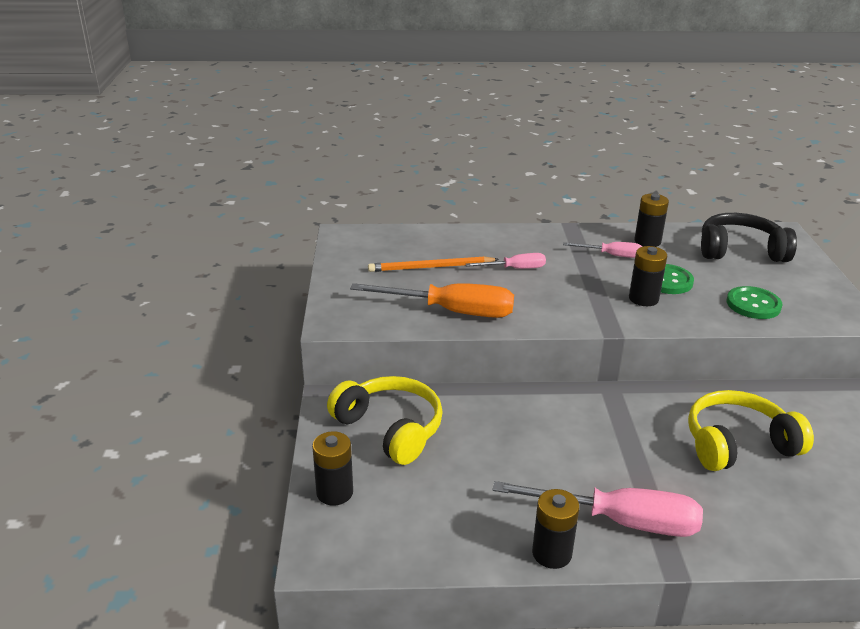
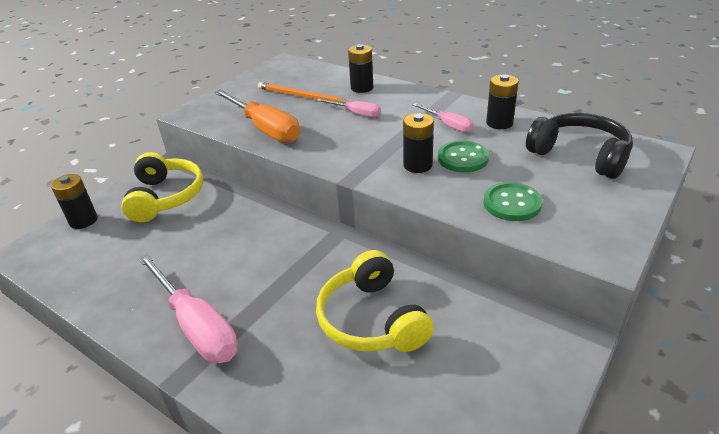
camera: 40 degrees right, 5 degrees up
black battery [532,489,579,569] -> black battery moved to [348,44,373,93]
yellow headphones [688,390,814,471] -> yellow headphones turned 135 degrees counterclockwise [316,250,434,352]

